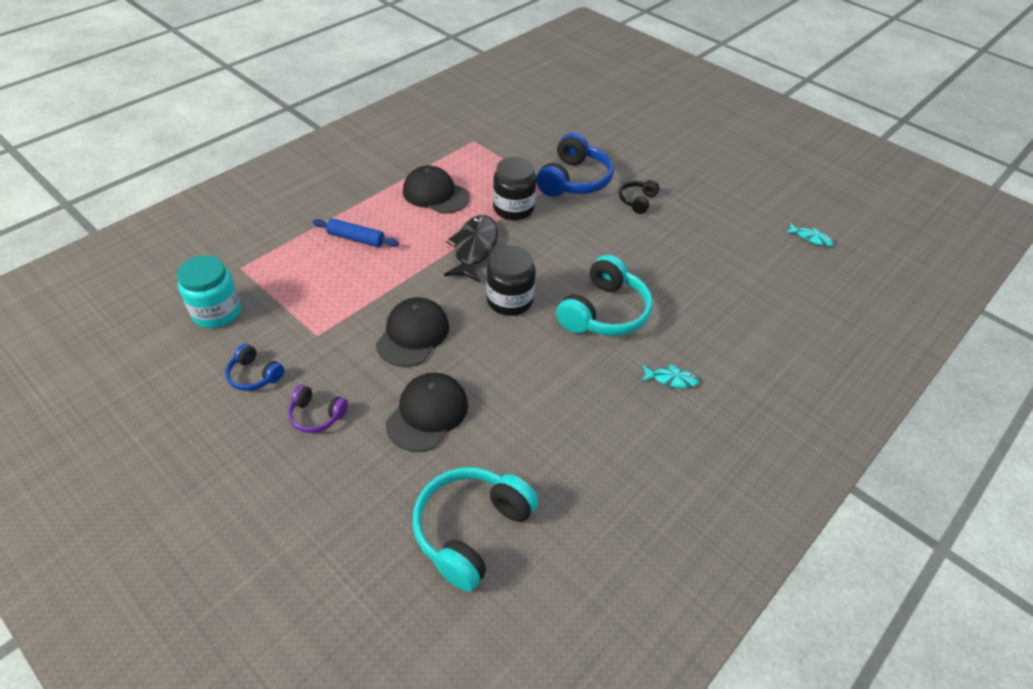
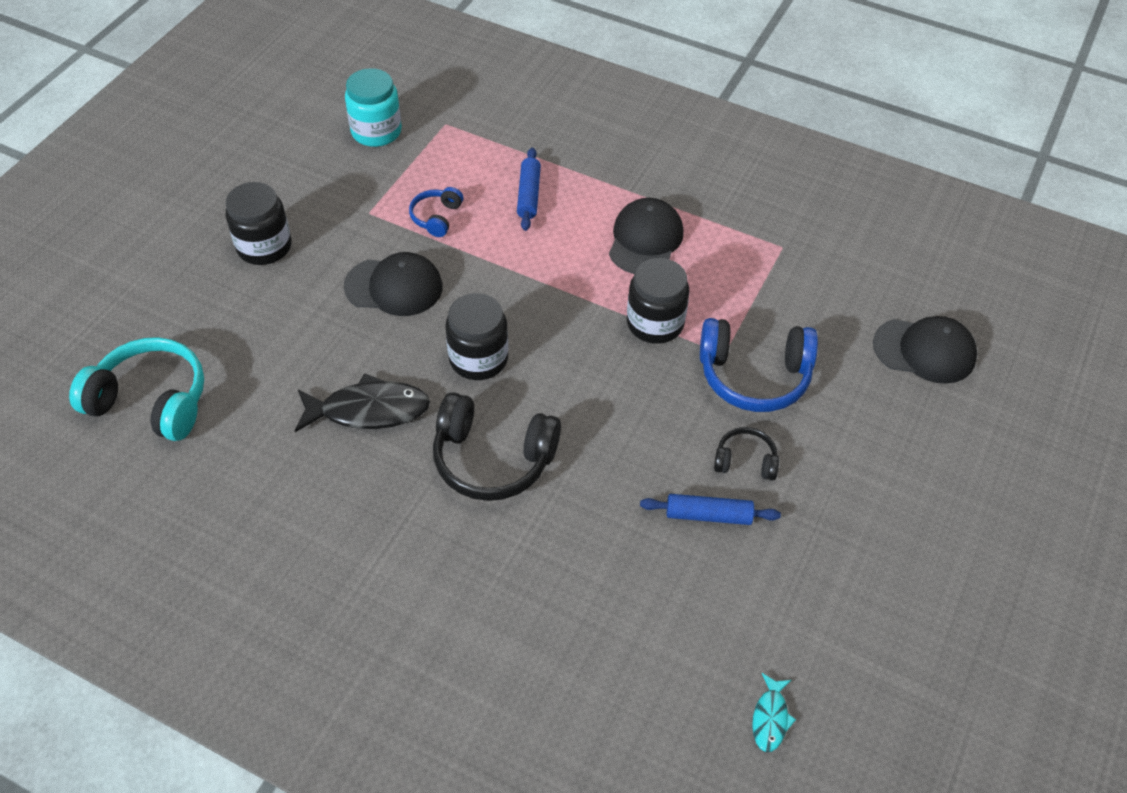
camera: 75 degrees right, 5 degrees up
blue headphones [225,344,284,391] -> blue headphones moved to [409,187,463,237]
purple headphones [288,385,348,433] -> black jar [226,182,291,265]
black cap [386,373,468,452] -> black cap moved to [873,316,977,384]
black fish [444,215,498,282] -> black fish moved to [295,373,430,432]
turquoise headphones [556,255,653,336] -> black headphones [433,392,561,501]
turquoise fish [641,364,699,388] -> none
none -> blue rolling pin [640,494,781,525]

